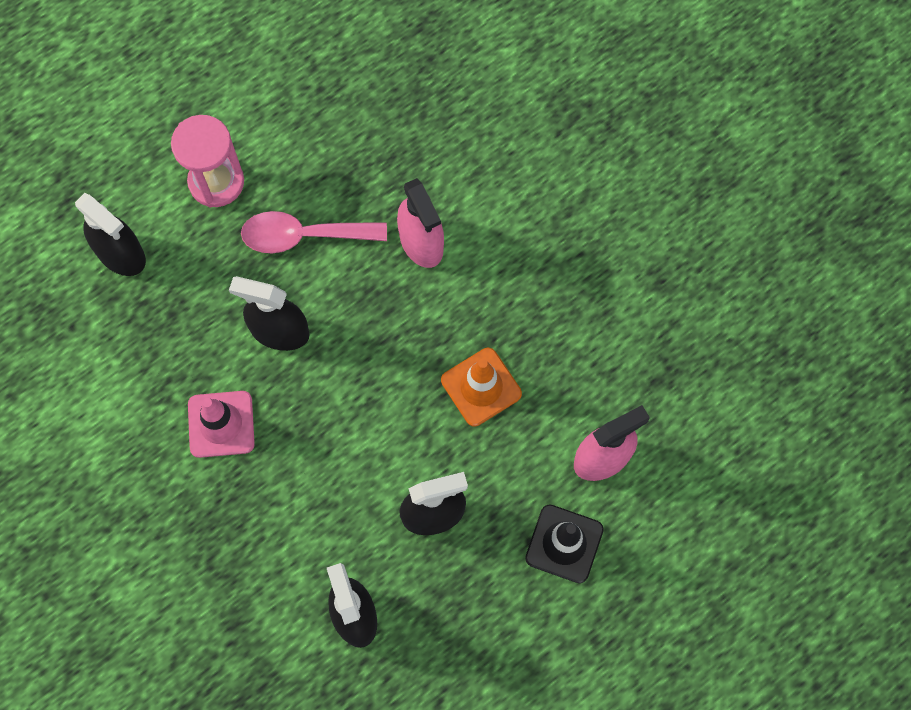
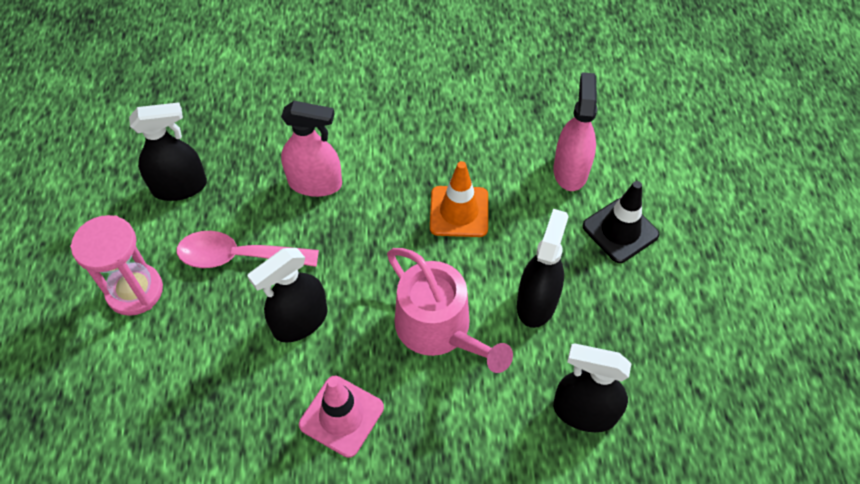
camera: 55 degrees left, 15 degrees down
black spray bottle [75,193,146,276] -> black spray bottle moved to [129,102,207,201]
pink spoon [241,211,387,253] -> pink spoon turned 60 degrees clockwise [177,231,319,268]
none -> pink watering can [387,248,513,373]

